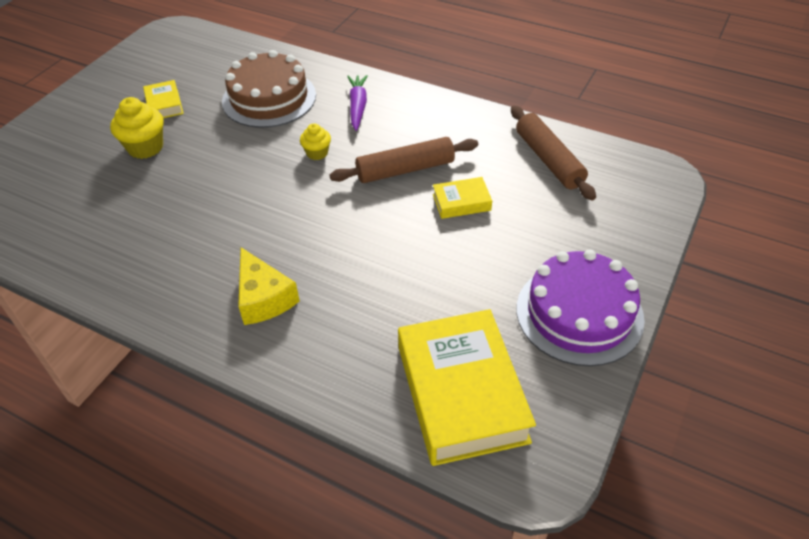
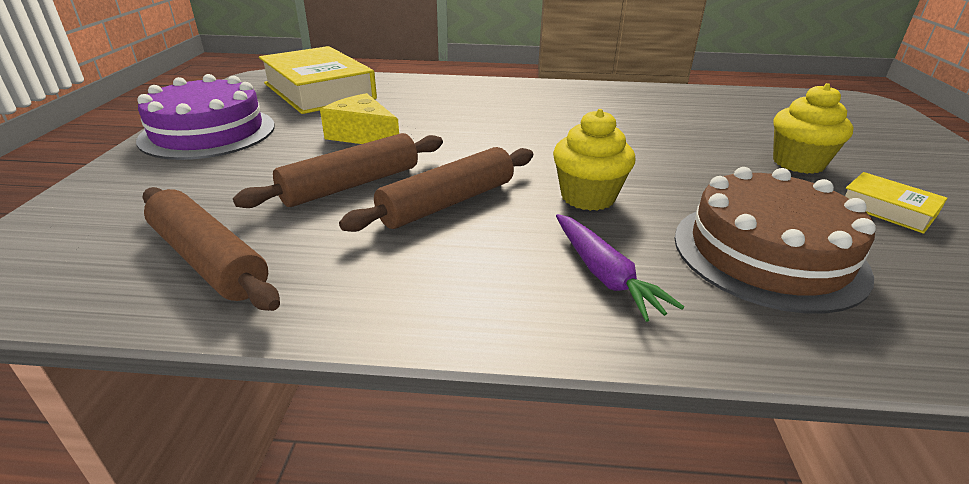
camera: 155 degrees right, 15 degrees down
yellow cheese [238,247,300,325] -> yellow cheese moved to [320,93,399,144]
yellow cupcake [300,123,331,160] -> yellow cupcake [553,109,636,211], size x1.67
yellow book [433,177,492,219] -> brown rolling pin [233,133,443,208]

